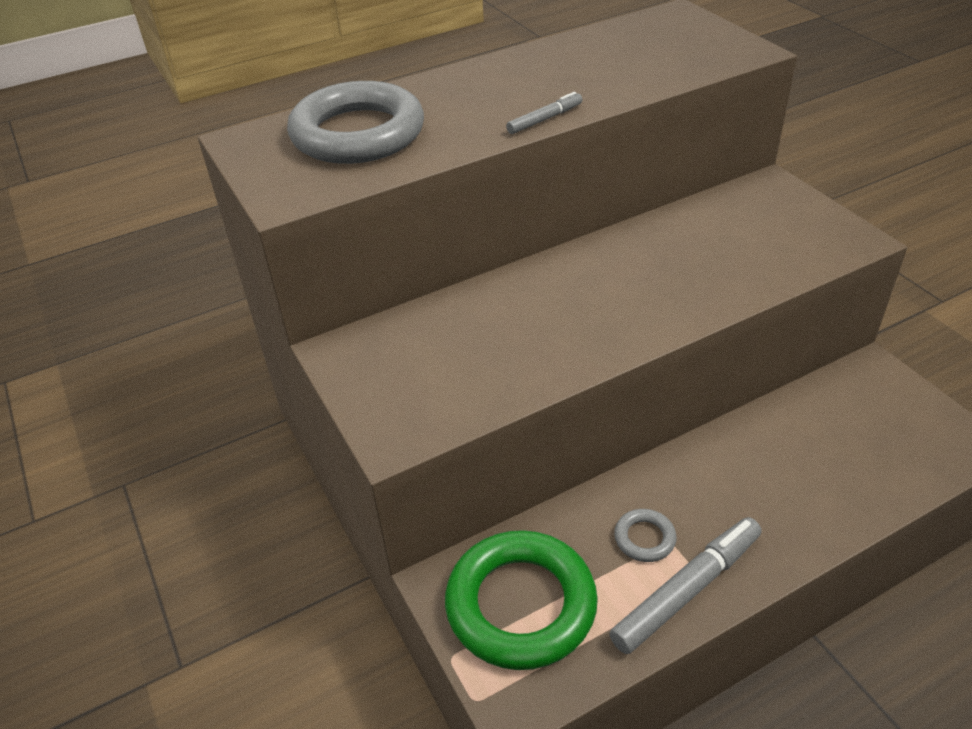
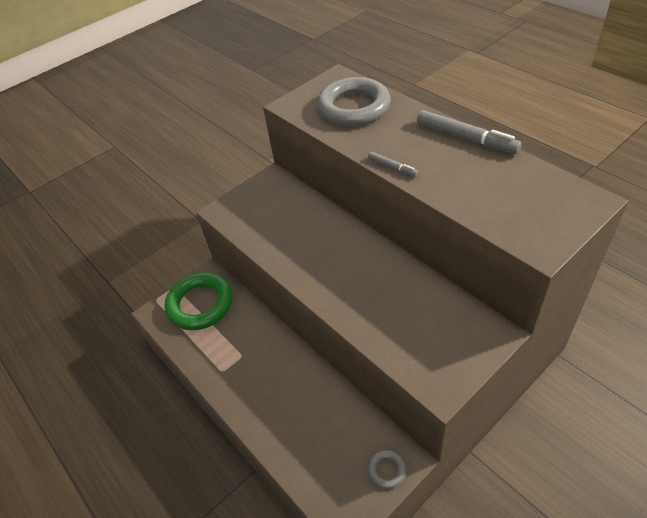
camera: 80 degrees right, 5 degrees up
grey marker [609,517,762,654] -> grey marker moved to [417,110,522,154]
grey ring [614,509,677,562] -> grey ring moved to [368,450,406,489]

